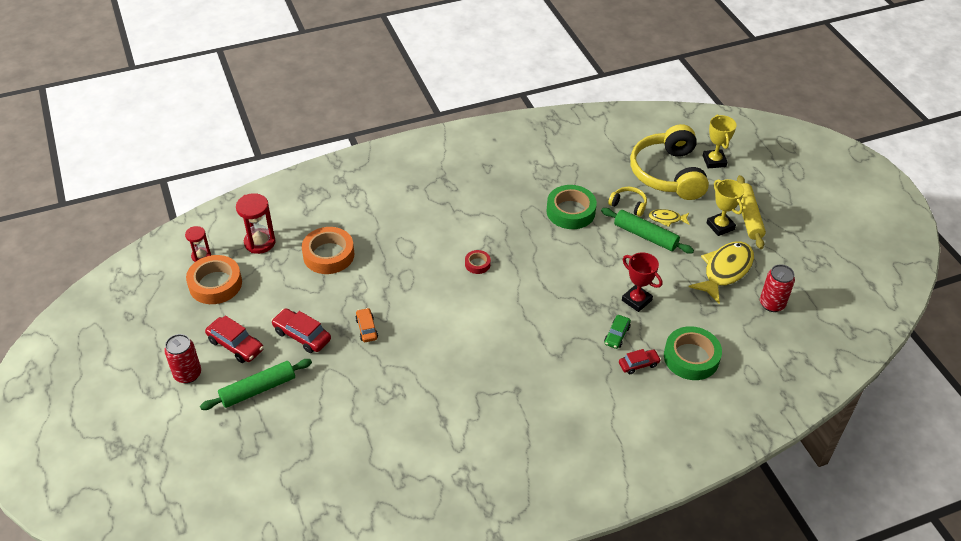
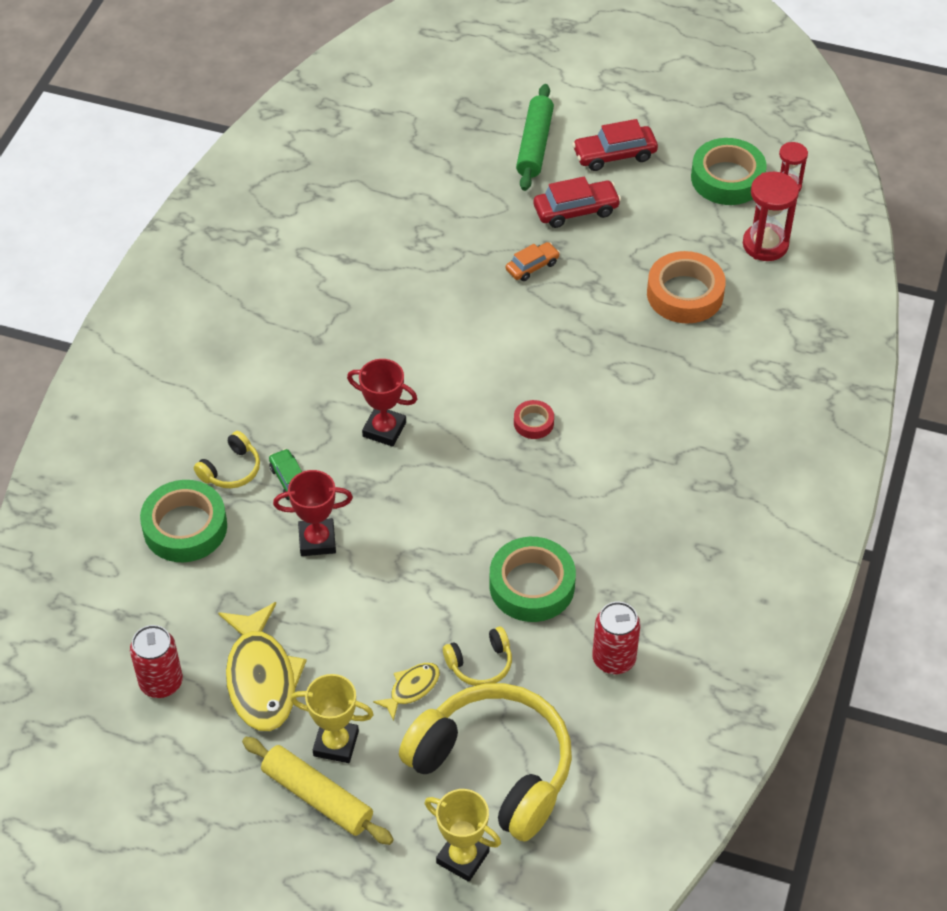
camera: 130 degrees right, 5 degrees up
red can [164,334,201,384] -> red can moved to [592,602,641,674]
orange tape [186,255,242,304] -> green tape [691,138,767,205]
orange car [355,308,378,342] -> orange car turned 60 degrees counterclockwise [506,242,560,281]
green rolling pin [601,208,694,254] -> none
red car [619,349,661,374] -> yellow headphones [194,431,260,488]
none -> red trophy [347,359,417,447]

